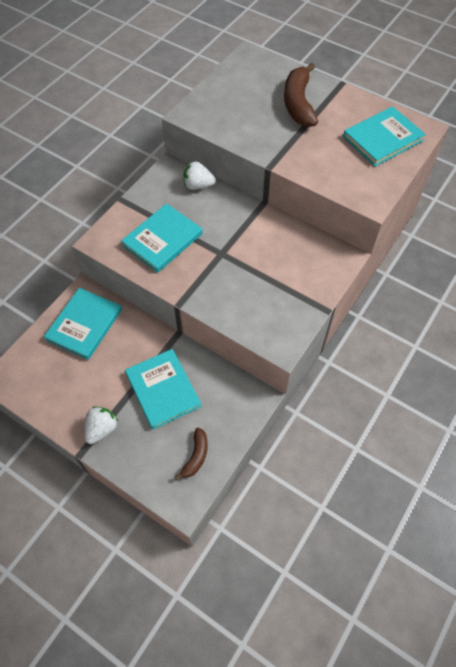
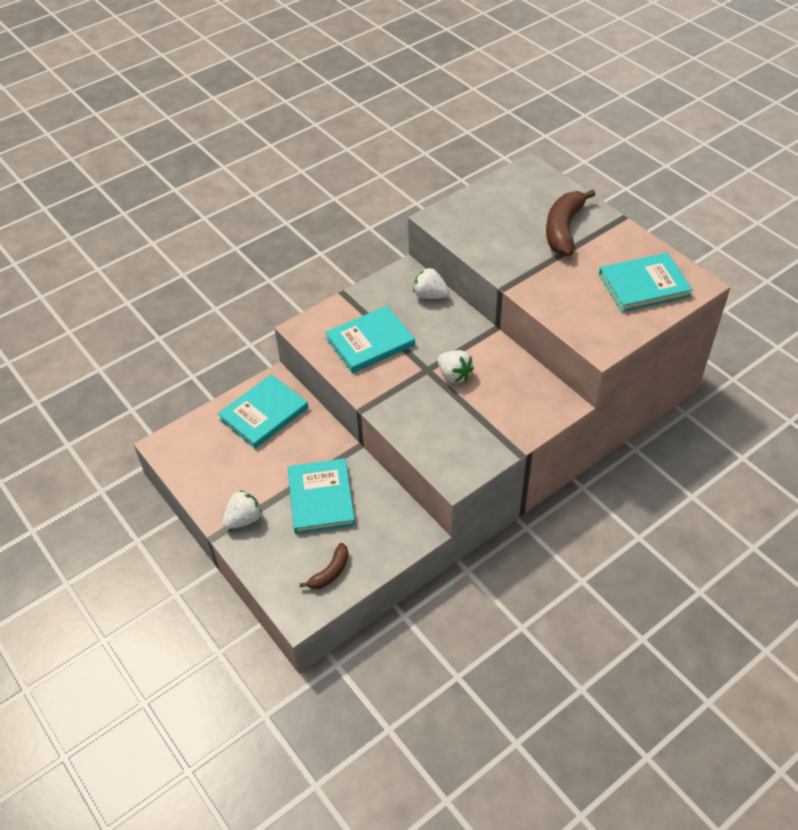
camera: 20 degrees right, 10 degrees down
none -> white strawberry [437,350,474,383]

